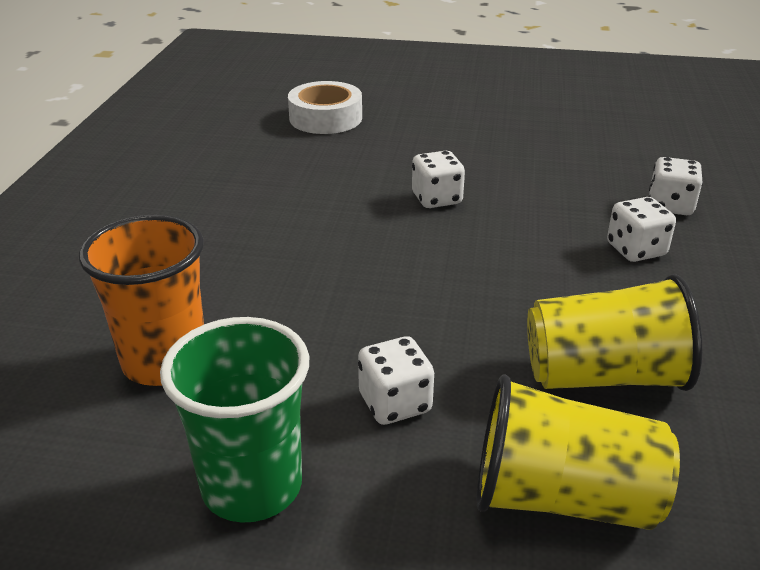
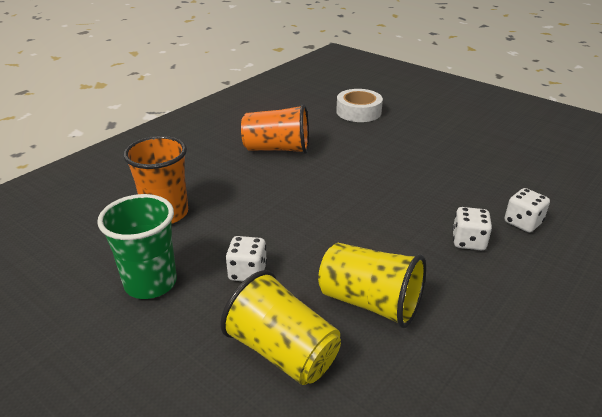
camera: 30 degrees right, 0 degrees up
white dice [412,151,465,208] -> none
none -> orange cup [241,104,309,154]

